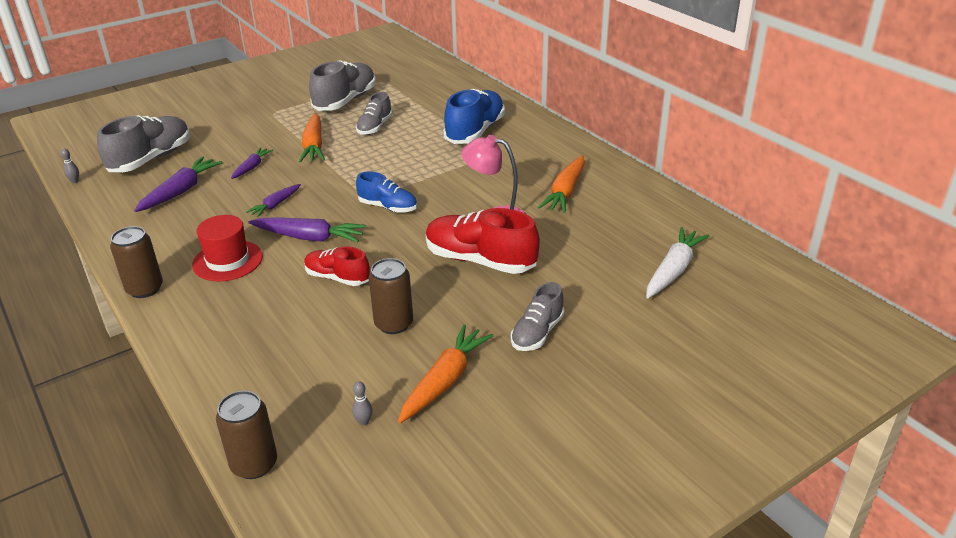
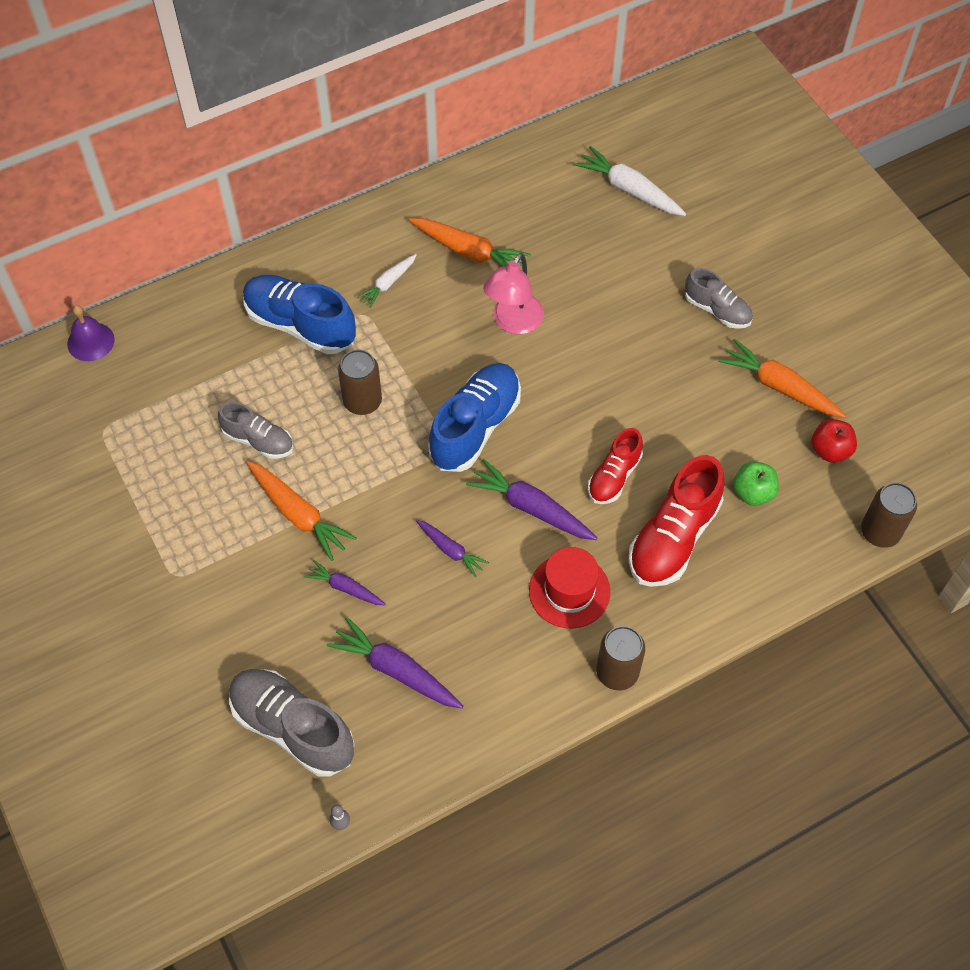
camera: 85 degrees left, 25 degrees up
purple carrot [249,217,366,242] -> purple carrot turned 75 degrees counterclockwise [466,459,597,540]
orange carrot [299,113,325,163] -> orange carrot turned 45 degrees clockwise [247,461,357,561]
grey shoe [309,60,376,111] -> none
grey bowling pin [352,381,372,426] -> red apple [811,419,857,463]
blue shoe [356,172,417,213] -> blue shoe [428,363,521,472], size x1.67
brown can [369,258,413,334] -> brown can moved to [338,349,382,415]
red shoe [426,208,540,274] -> red shoe moved to [629,455,725,587]
none -> purple bell [67,305,115,361]
none -> white carrot [357,254,417,308]
none -> green apple [733,461,779,506]

